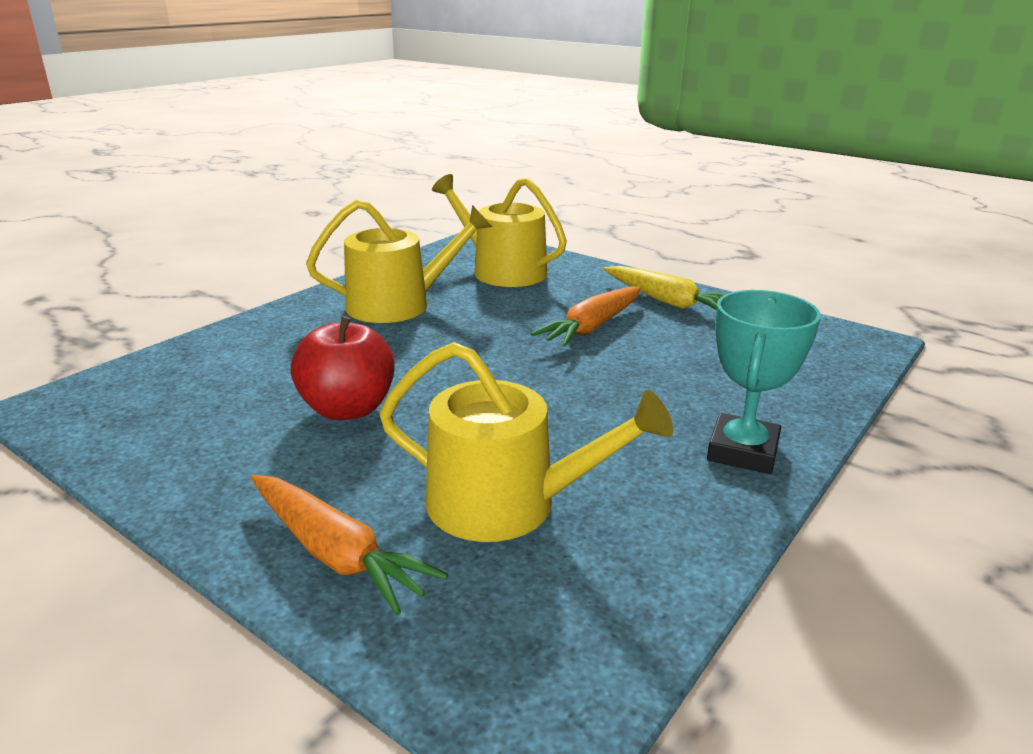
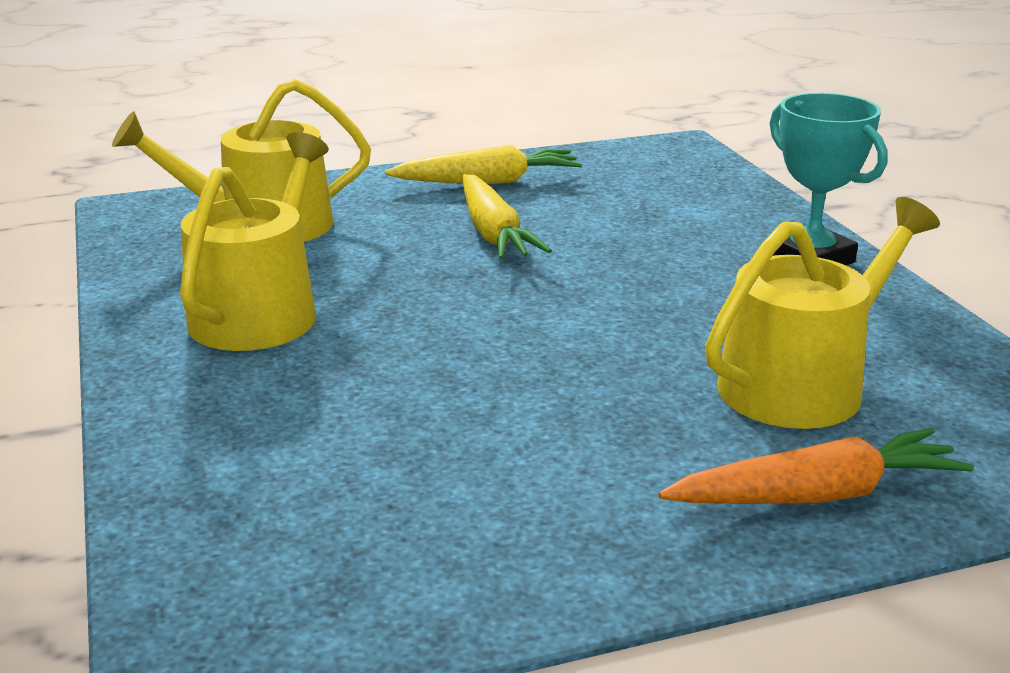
camera: 55 degrees left, 0 degrees up
red apple [291,316,395,420] -> none
orange carrot [531,286,641,347] -> yellow carrot [463,174,552,259]

